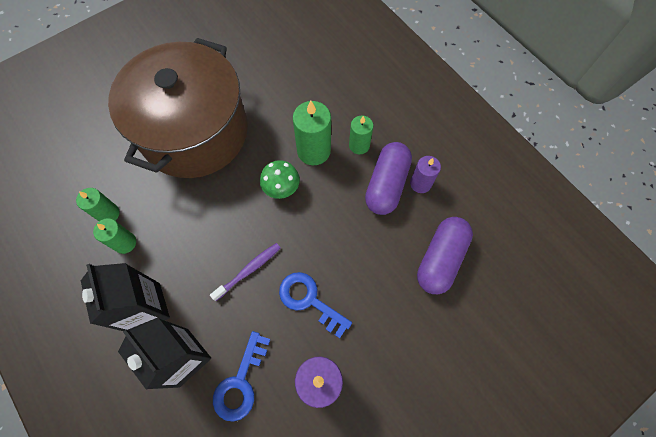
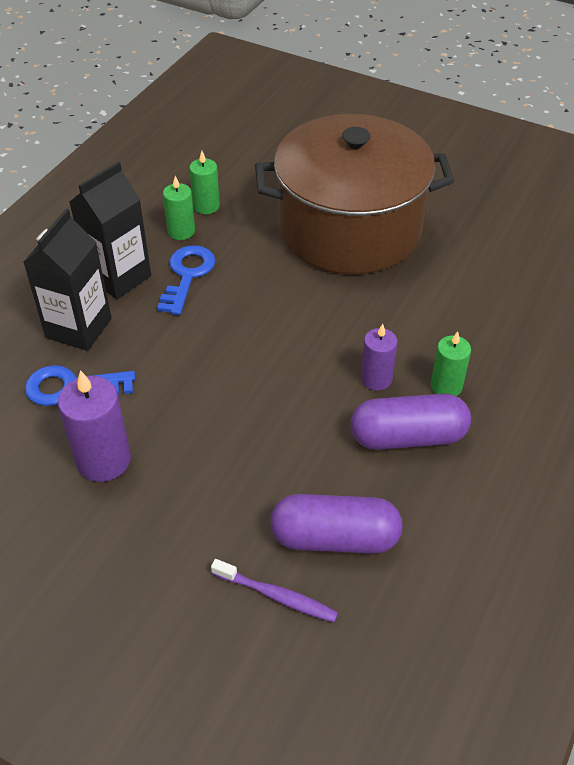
camera: 65 degrees right, 20 degrees down
purple toothbrush [210,243,280,301] -> purple toothbrush moved to [211,559,338,622]
green mushroom [260,160,300,199] -> none
blue key [279,272,352,338] -> blue key moved to [157,245,215,315]
green candle [293,101,331,165] -> none
purple candle [410,156,441,193] -> purple candle moved to [361,324,398,390]

